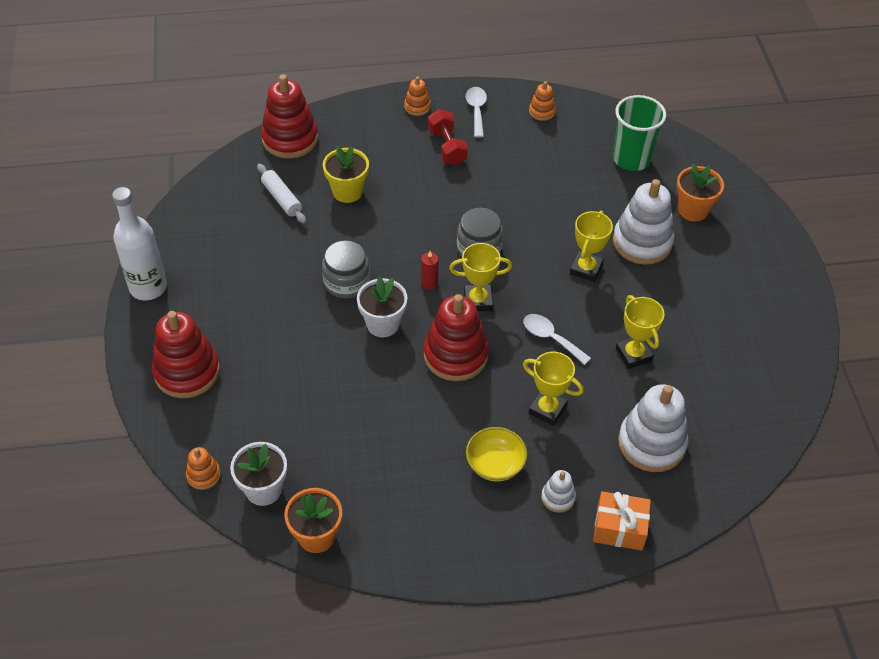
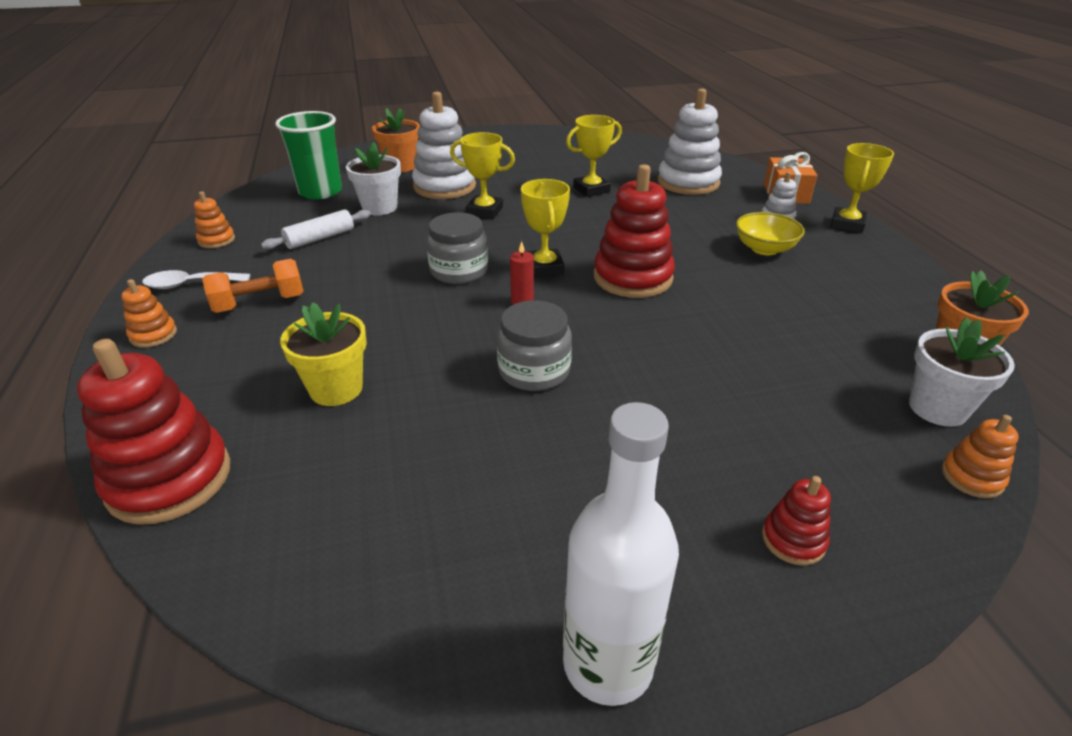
camera: 95 degrees left, 15 degrees down
red stacking toy [152,311,220,398] -> red stacking toy [762,476,831,565], size x0.49
white rolling pin [257,164,306,224] -> white rolling pin moved to [261,209,371,250]
white flower pot [357,277,407,337] -> white flower pot moved to [346,142,401,215]
red dumbbell [428,109,468,166] -> orange dumbbell [202,259,304,313]
yellow trophy [523,352,583,426] -> yellow trophy moved to [830,143,894,233]
white spoon [524,314,591,365] -> none

